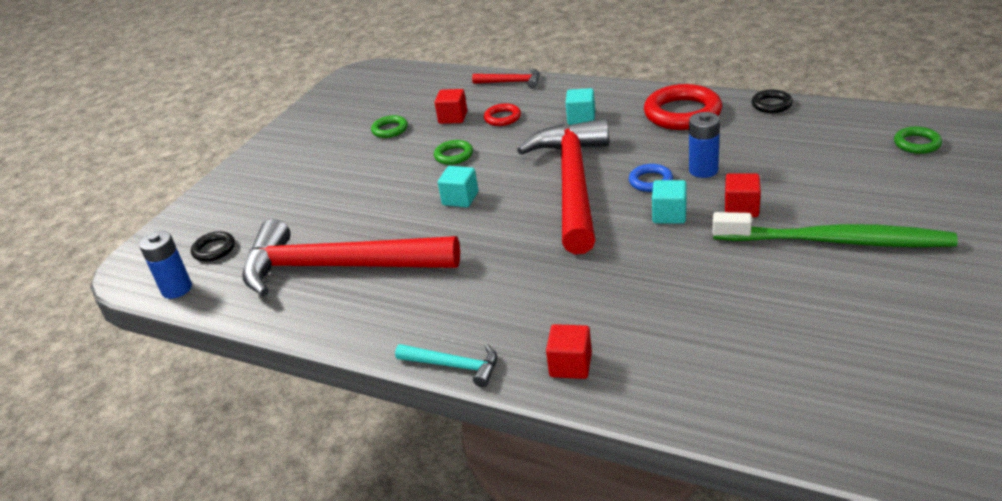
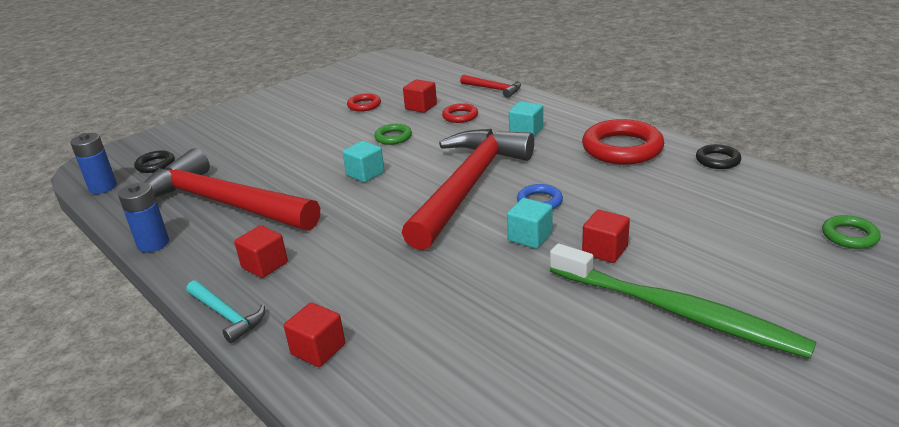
camera: 20 degrees right, 5 degrees down
green ring [371,115,408,138] -> red ring [347,93,381,112]
blue battery [689,112,720,178] -> blue battery moved to [118,182,169,253]
none -> red cube [234,225,288,278]

